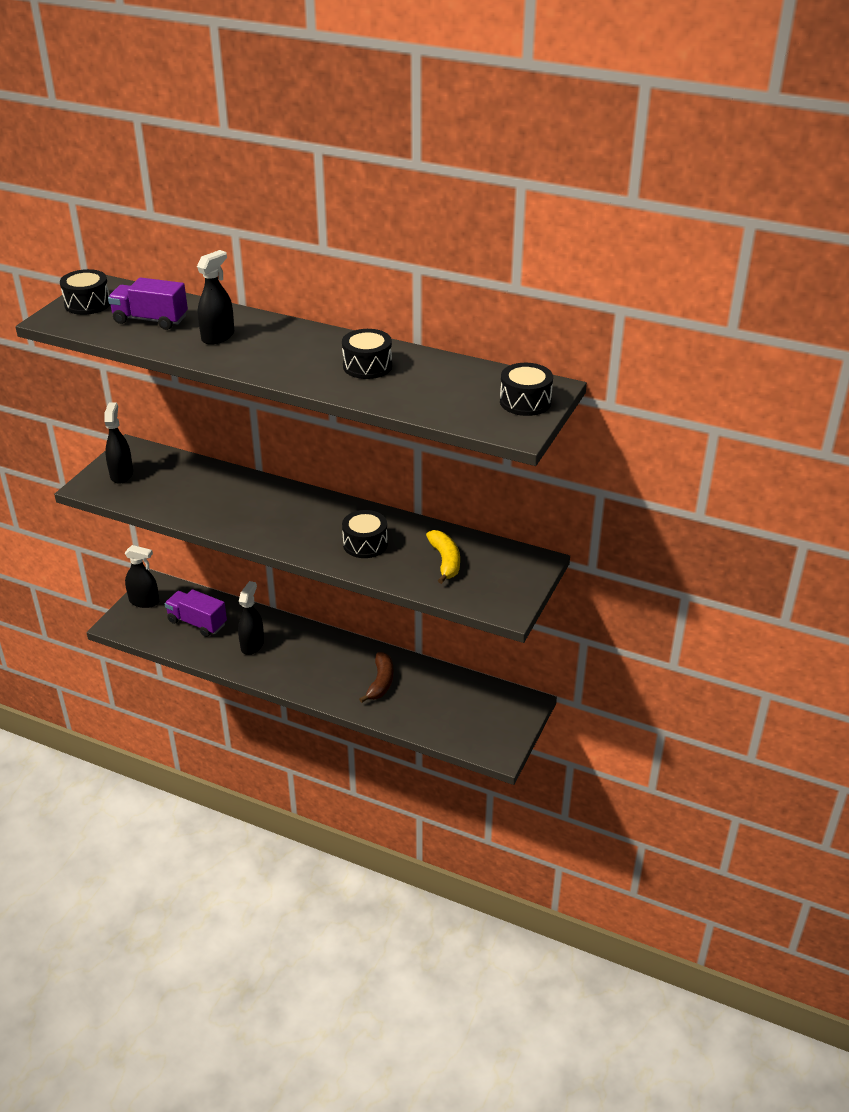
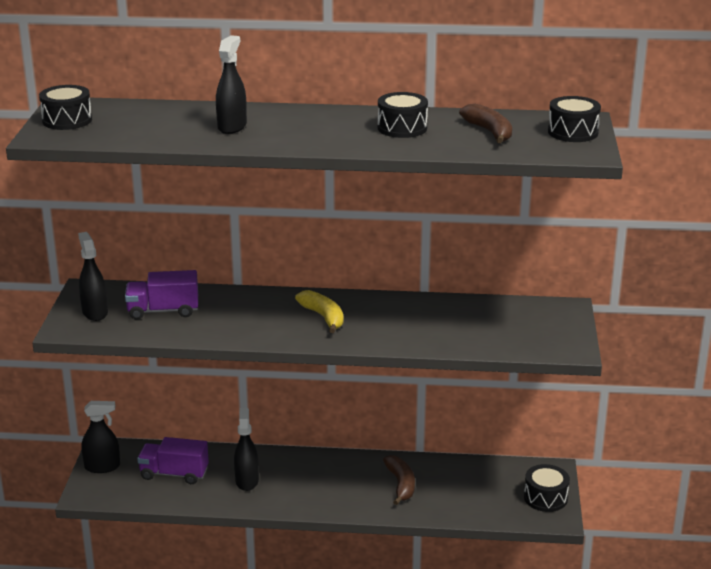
camera: 20 degrees left, 10 degrees down
purple truck [108,277,188,330] -> purple truck moved to [125,270,198,320]
black drum [342,510,388,558] -> black drum moved to [524,464,570,512]
yellow banana [426,530,460,584] -> yellow banana moved to [295,290,344,333]
none -> brown banana [459,103,512,143]

